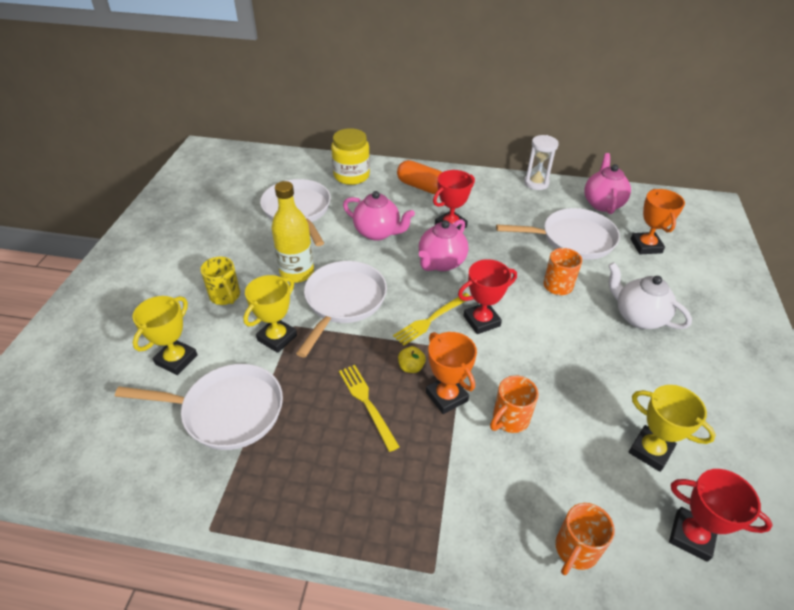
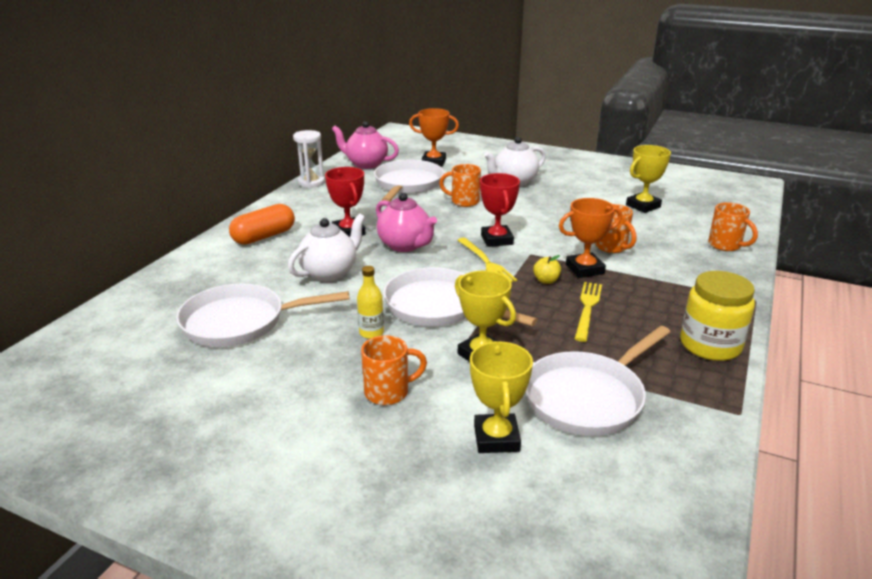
camera: 75 degrees left, 15 degrees down
white pan [115,364,283,450] -> white pan turned 150 degrees counterclockwise [525,326,670,436]
yellow trophy [132,296,198,375] -> yellow trophy turned 45 degrees clockwise [470,341,533,453]
yellow mug [200,257,240,305] -> orange mug [361,335,427,405]
yellow bottle [271,181,314,283] -> yellow bottle [357,266,384,339], size x0.54
yellow jar [331,128,370,185] -> yellow jar moved to [680,271,755,361]
yellow fork [339,365,400,452] -> yellow fork turned 120 degrees clockwise [575,282,602,342]
pink teapot [343,191,415,241] -> white teapot [288,214,365,282]
red trophy [669,469,773,562] -> none

